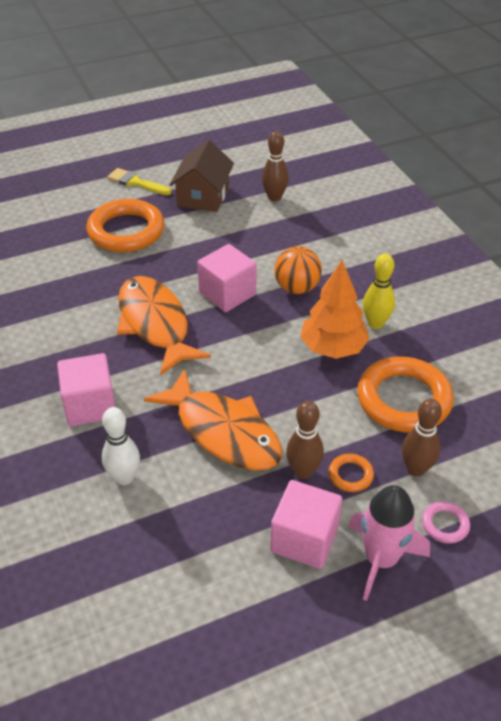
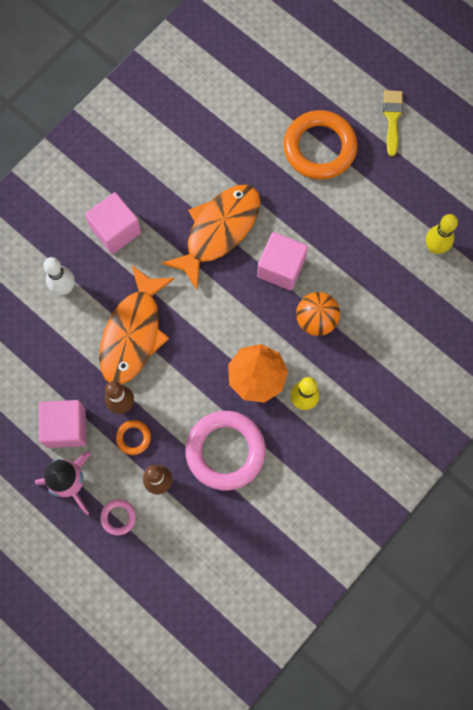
camera: 65 degrees right, 30 degrees up
brown house [170,140,234,212] -> none
brown bowling pin [262,131,289,202] -> yellow bowling pin [426,214,458,254]
orange ring [357,357,454,432] -> pink ring [185,411,266,490]

